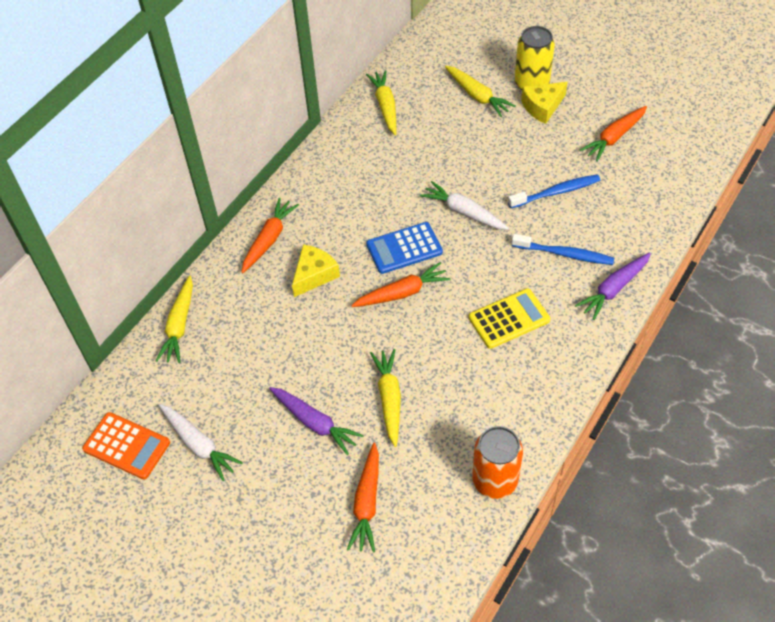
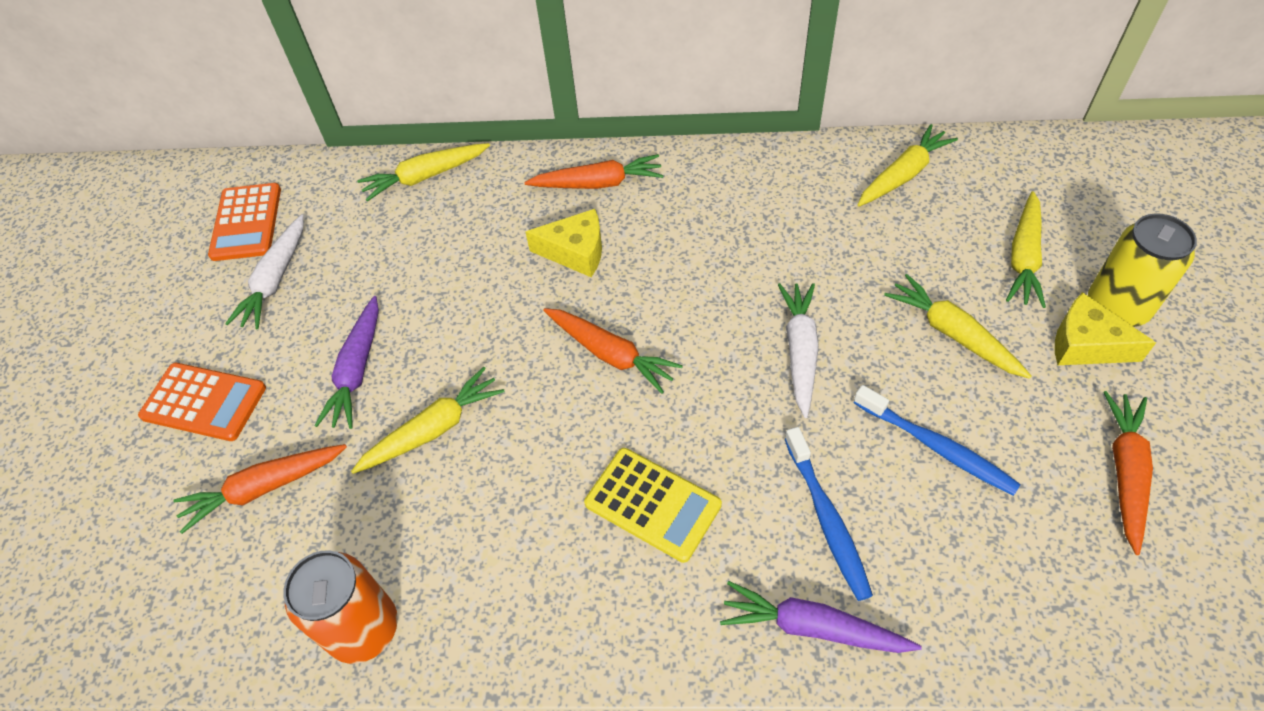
camera: 60 degrees right, 0 degrees up
blue calculator [366,222,443,274] -> none
orange carrot [580,106,647,161] -> orange carrot turned 90 degrees clockwise [1103,391,1153,555]
none -> orange calculator [138,363,266,441]
none -> yellow carrot [884,274,1032,379]

